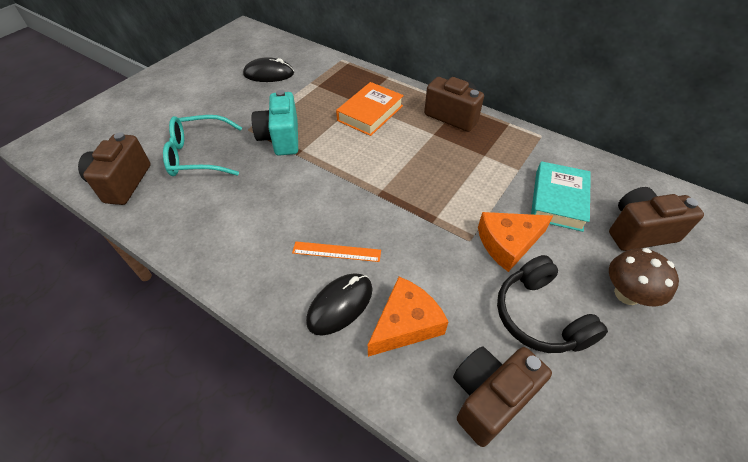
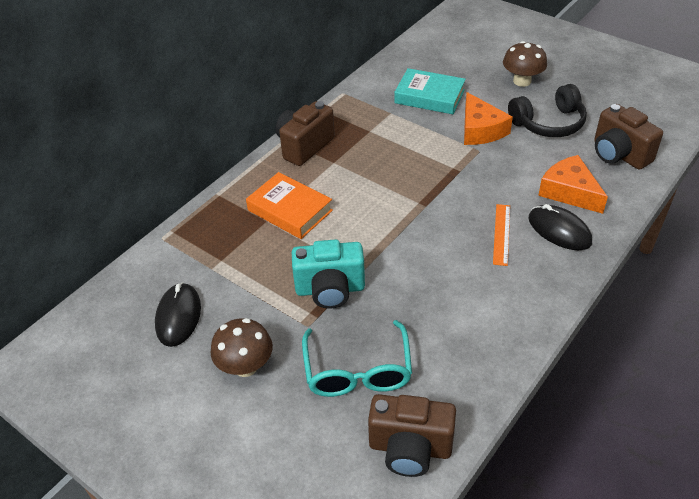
camera: 85 degrees left, 5 degrees down
brown camera [609,187,704,251] -> none
none -> brown mushroom [211,318,273,377]

